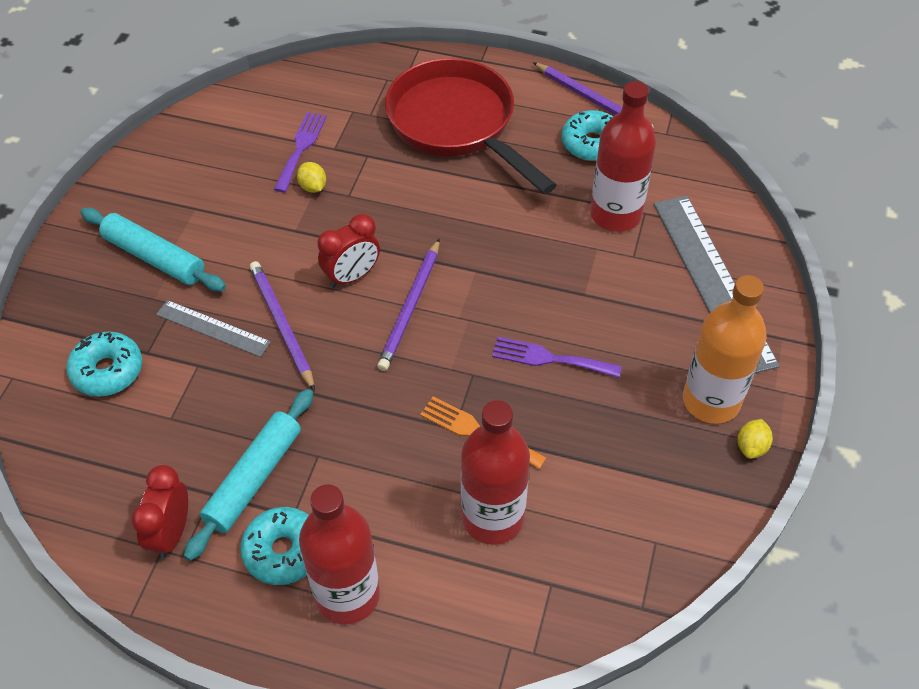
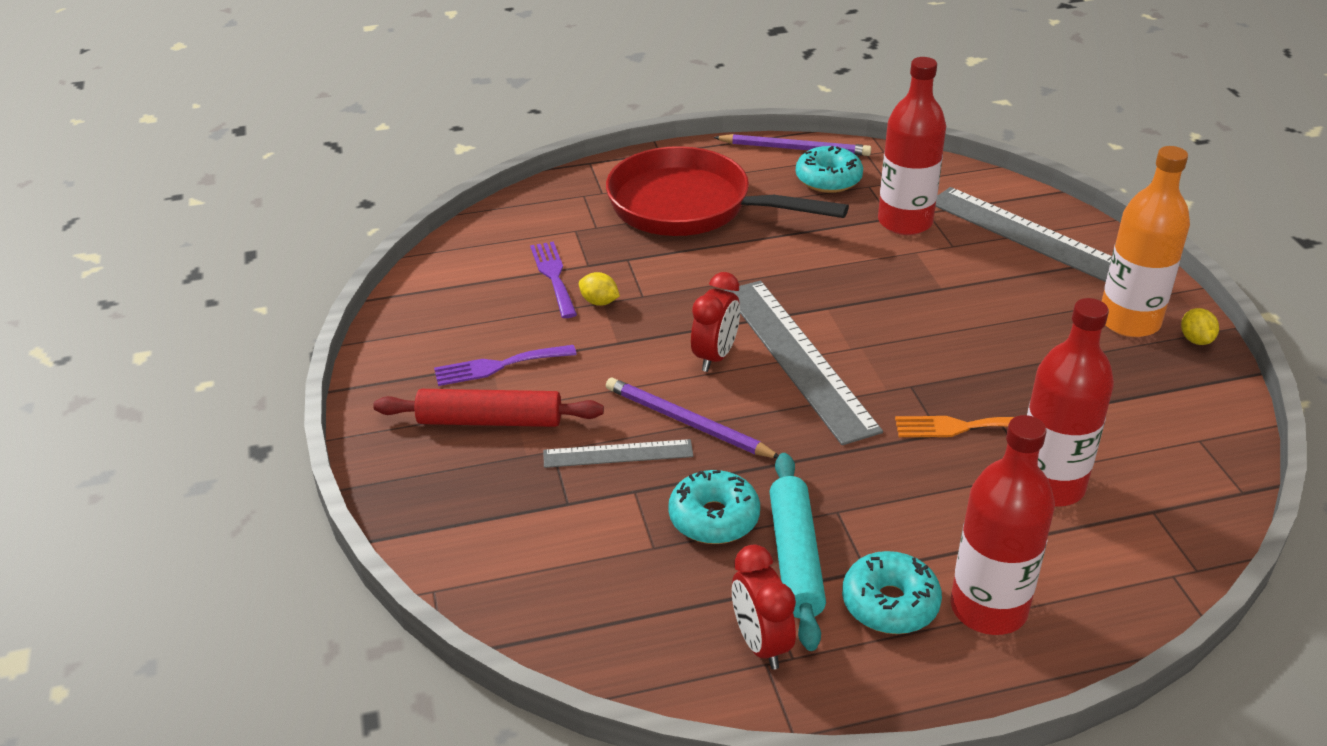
camera: 30 degrees left, 15 degrees down
turquoise donut [66,332,142,397] -> turquoise donut moved to [668,470,760,544]
turquoise rolling pin [80,208,226,292] -> red rolling pin [373,389,604,427]
purple pencil [377,239,440,371] -> grey ruler [724,281,883,445]
purple fork [492,337,622,378] -> purple fork moved to [434,345,577,386]

